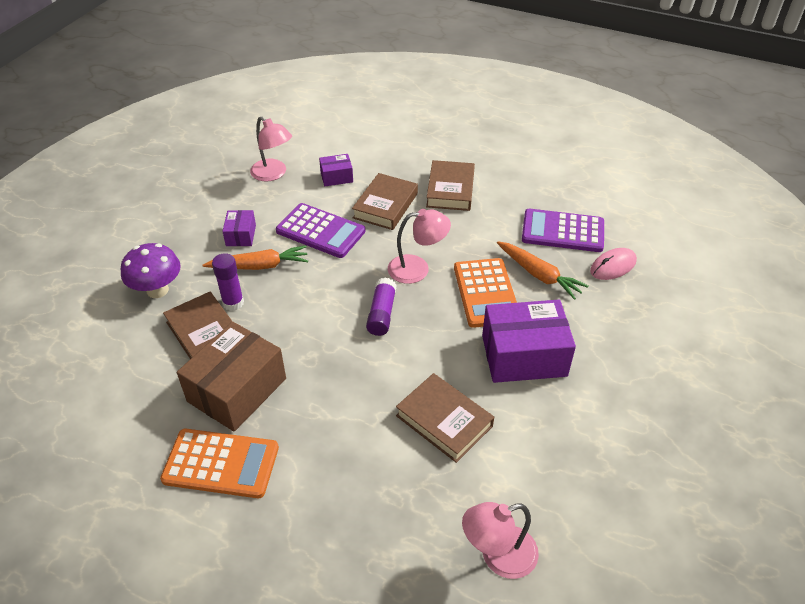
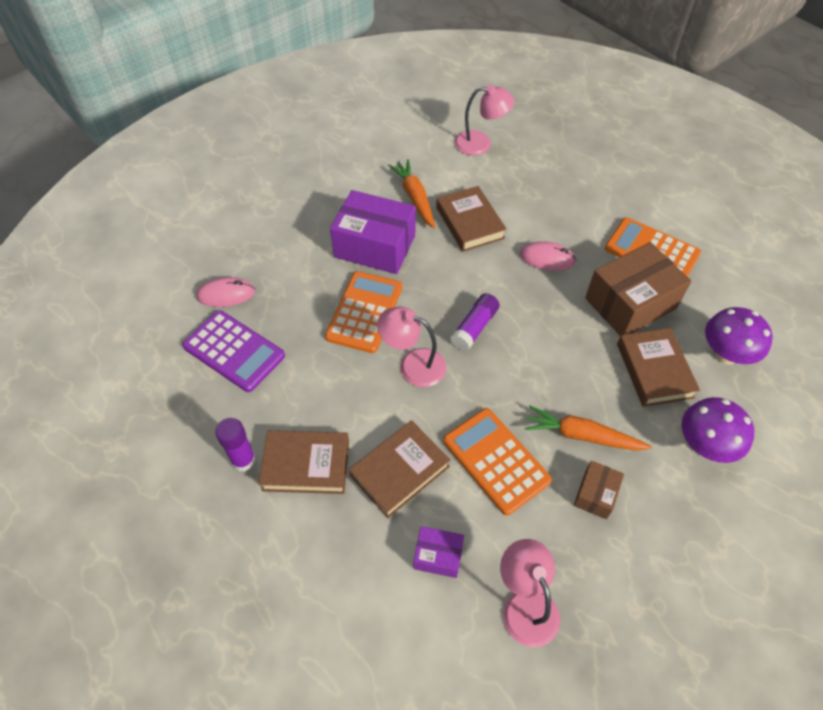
camera: 155 degrees left, 10 degrees up
purple glue stick [212,253,244,311] -> purple glue stick moved to [215,418,256,471]
purple box [222,210,256,246] -> brown box [574,461,624,519]
purple calculator [276,203,365,258] -> orange calculator [443,408,552,516]
brown book [426,160,475,211] -> brown book turned 60 degrees clockwise [258,430,349,494]
orange carrot [497,241,588,300] -> orange carrot moved to [388,159,435,229]
none -> pink mouse [519,241,576,271]
none -> purple mushroom [705,307,773,365]

